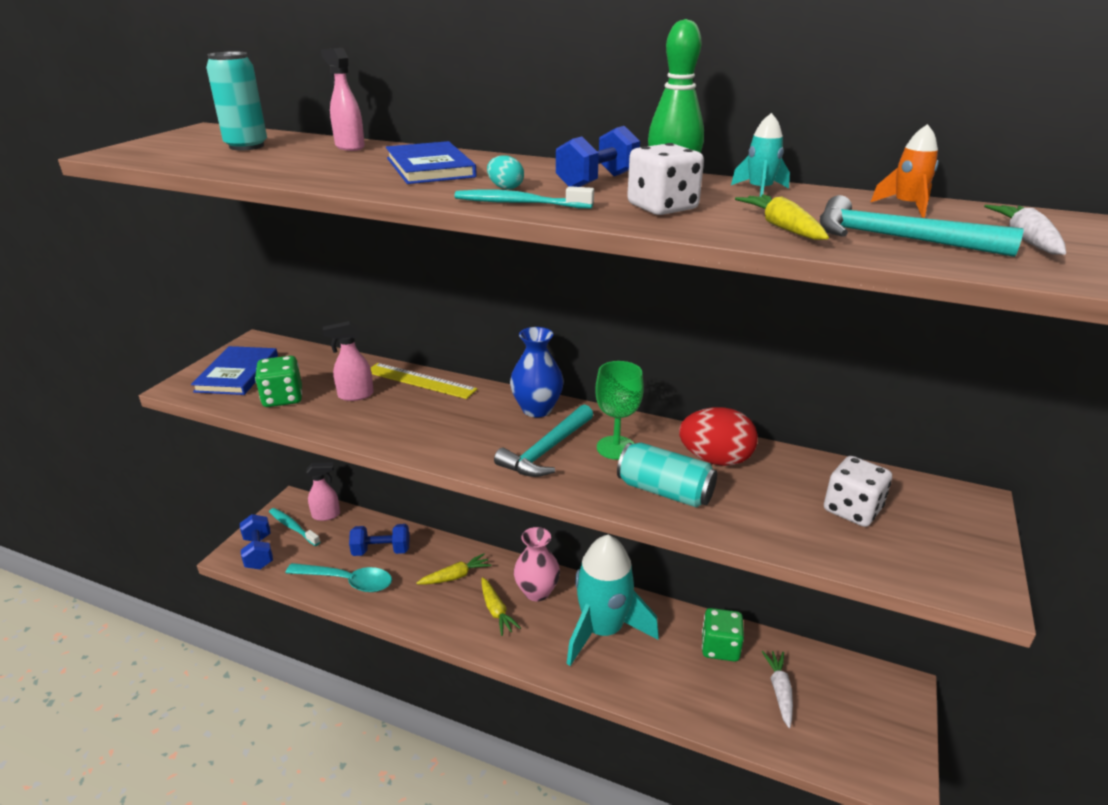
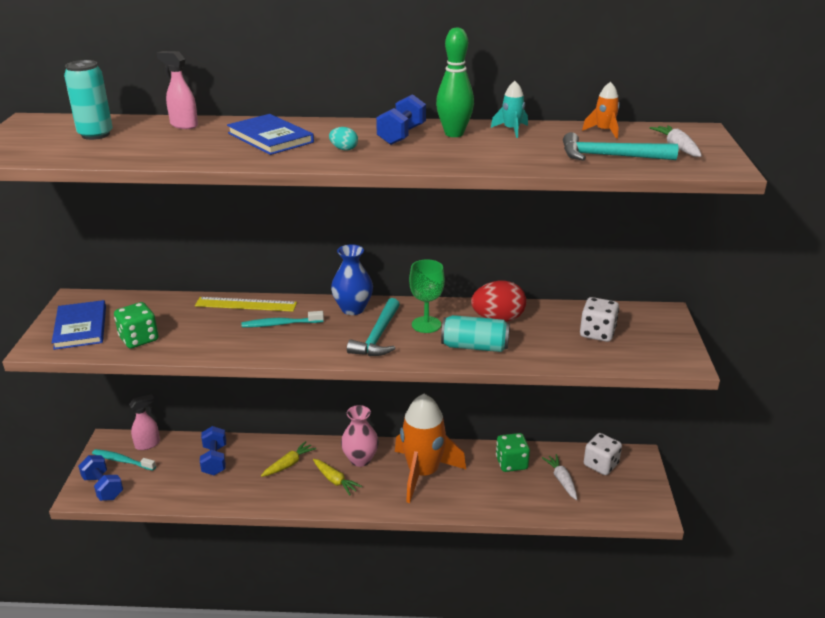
camera: 20 degrees left, 0 degrees up
turquoise spoon [285,563,392,592] -> none
pink spray bottle [323,321,374,401] -> none
blue dumbbell [349,524,410,556] -> blue dumbbell turned 75 degrees counterclockwise [200,426,226,475]
turquoise toothbrush [454,186,594,209] -> turquoise toothbrush moved to [241,311,324,328]
turquoise rocket [567,535,659,666] -> orange rocket [395,394,466,503]
white dice [627,143,704,215] -> white dice moved to [584,433,622,475]
yellow carrot [735,194,829,240] -> none

